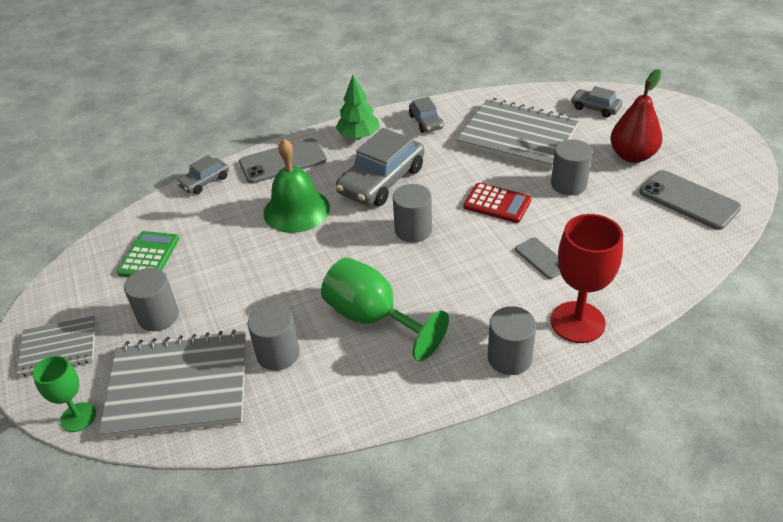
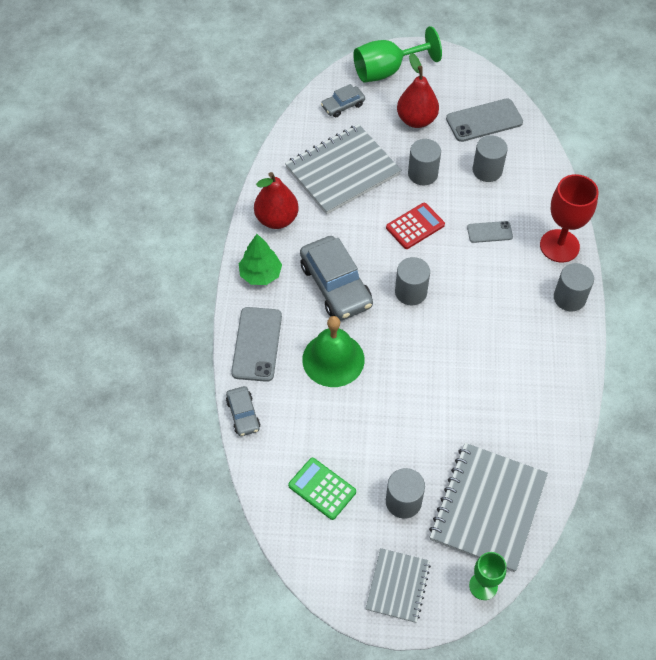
camera: 65 degrees left, 15 degrees up
grey cylinder [248,304,299,371] -> grey cylinder moved to [472,135,508,182]
green goblet [321,257,449,361] -> green goblet moved to [353,26,442,83]
grey car [409,97,443,133] -> red pear [254,172,299,229]

